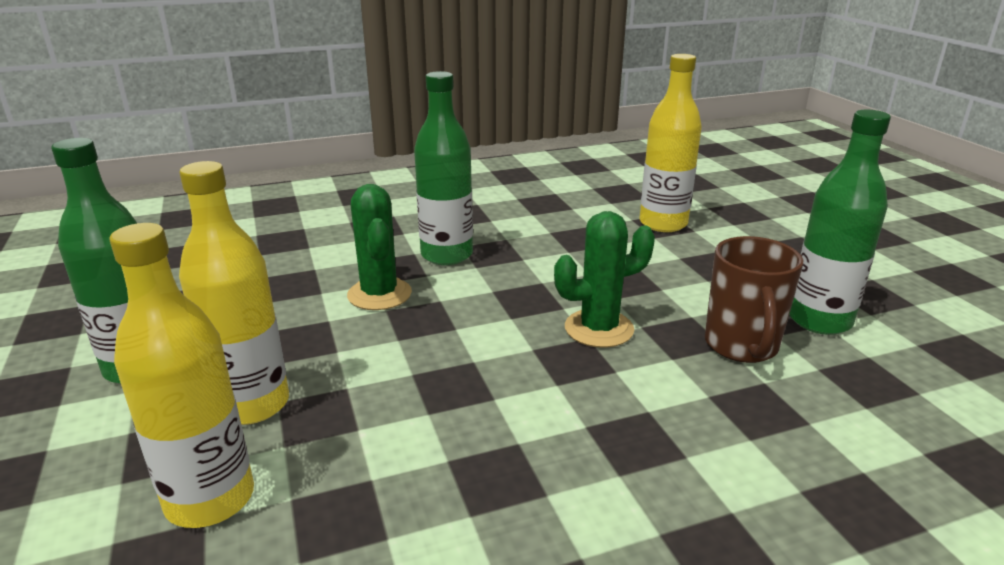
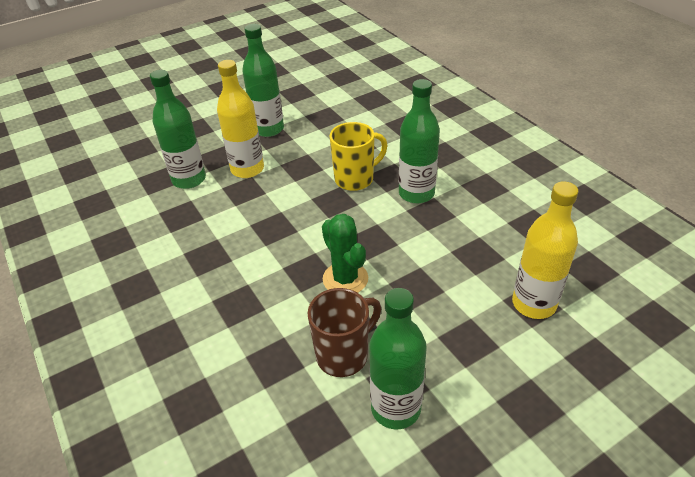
camera: 80 degrees right, 15 degrees up
yellow bottle [109,223,254,528] -> green bottle [150,70,206,189]
green cactus [347,184,412,310] -> yellow mug [329,122,387,191]
brown mug [705,236,803,363] -> brown mug turned 150 degrees clockwise [308,288,381,377]

